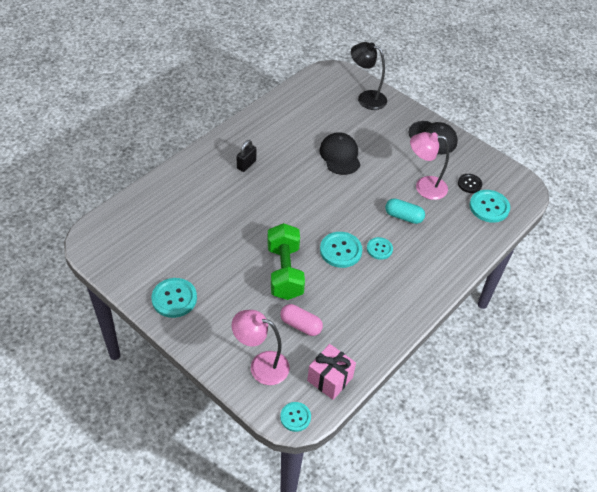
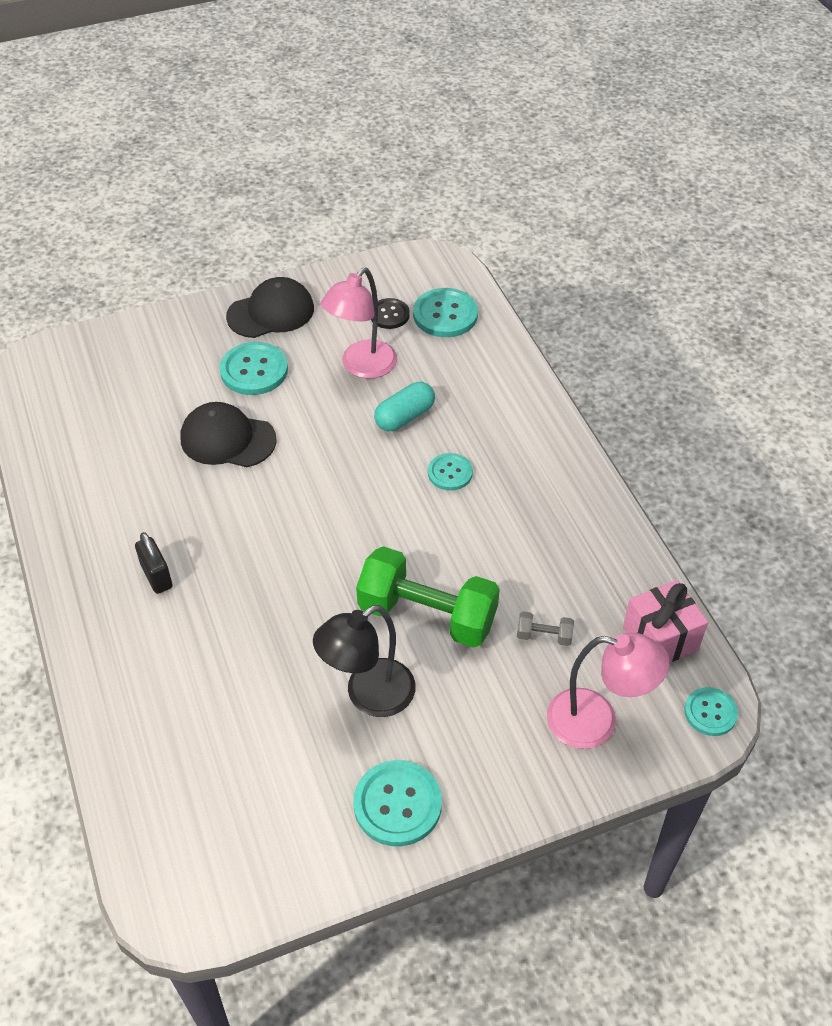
camera: 60 degrees left, 0 degrees up
pink lamp [232,310,290,385] -> pink lamp turned 120 degrees counterclockwise [547,633,669,749]
pink capsule [280,304,323,336] -> grey dumbbell [517,611,574,646]
turquoise button [320,232,362,268] -> turquoise button moved to [220,342,288,395]
black lamp [351,42,387,110] -> black lamp moved to [313,605,416,717]

